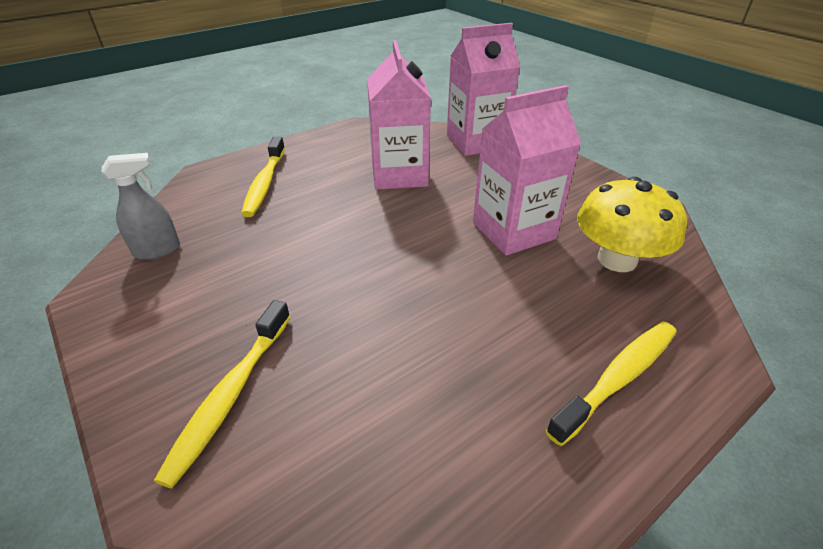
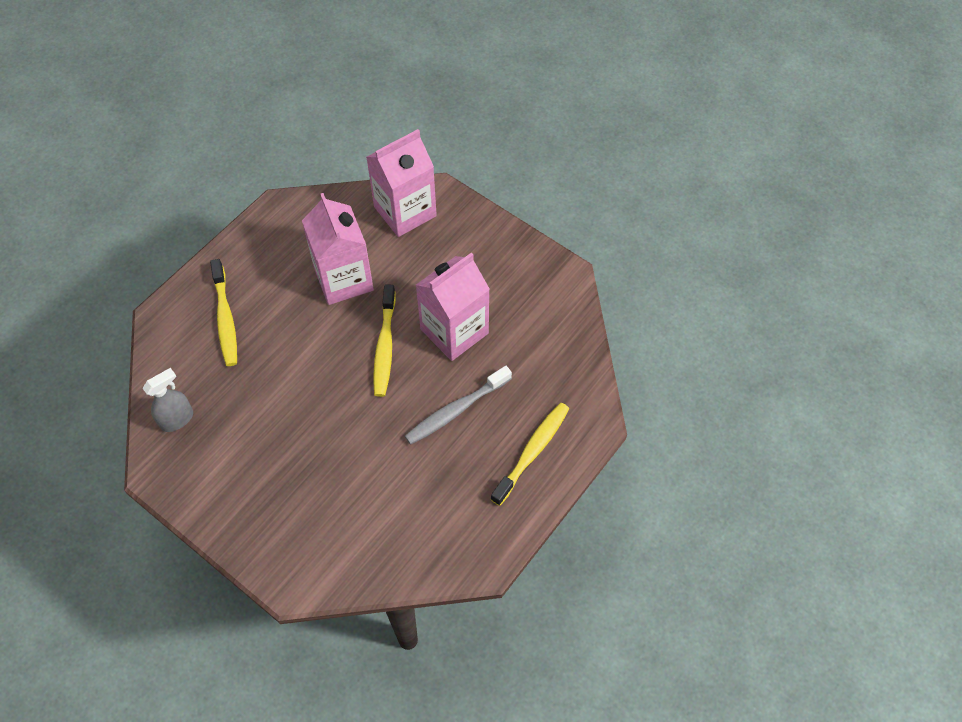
camera: 15 degrees left, 20 degrees up
yellow toothbrush [154,300,290,488] -> yellow toothbrush moved to [373,284,396,397]
yellow mushroom [577,177,687,272] -> none
none -> grey toothbrush [405,366,512,445]

